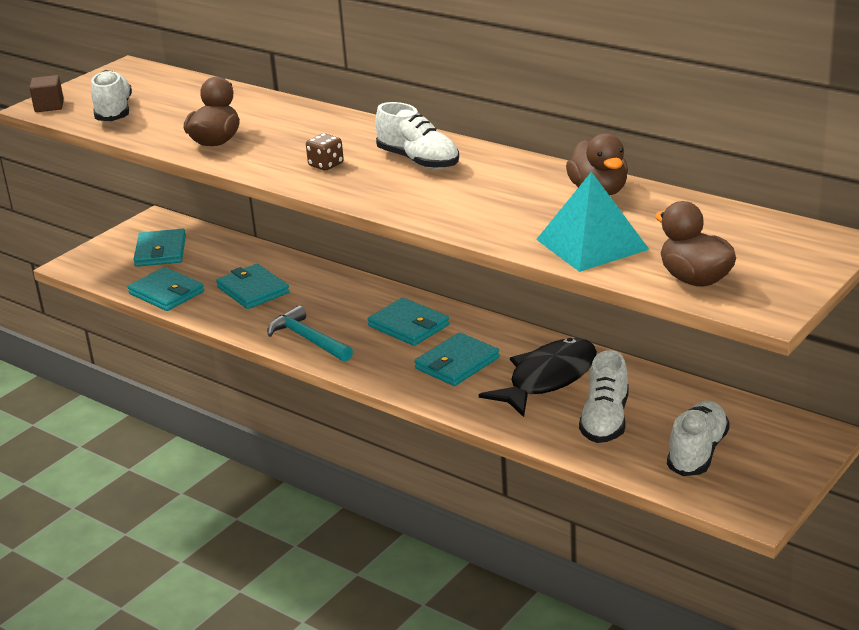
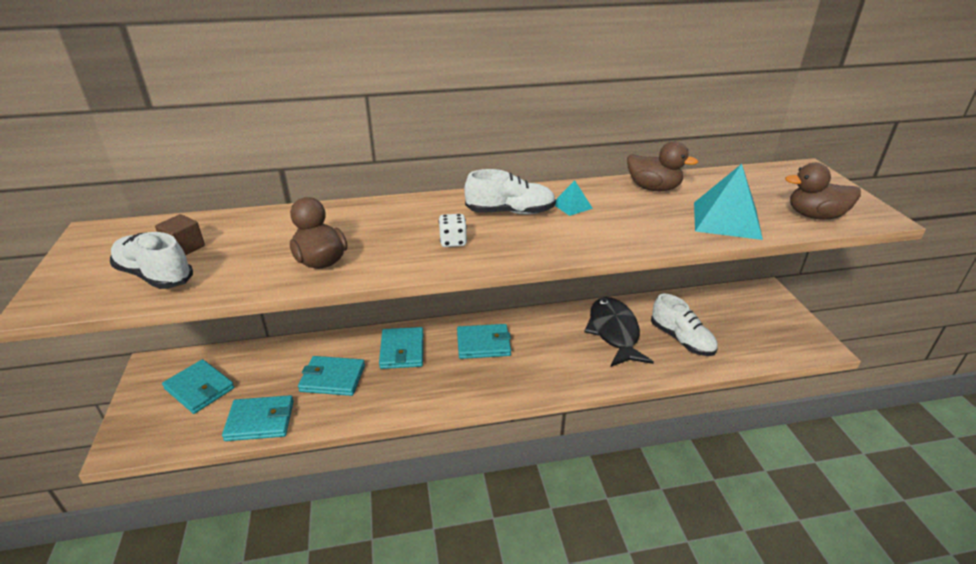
camera: 50 degrees left, 5 degrees up
brown cube [29,75,64,112] -> brown cube moved to [155,214,205,255]
turquoise hammer [267,306,353,362] -> none
brown dice [306,133,344,171] -> white dice [439,214,467,247]
turquoise wallet [414,332,500,386] -> turquoise wallet moved to [379,327,423,369]
white shoe [667,401,730,476] -> none
none -> turquoise pyramid [555,180,593,216]

